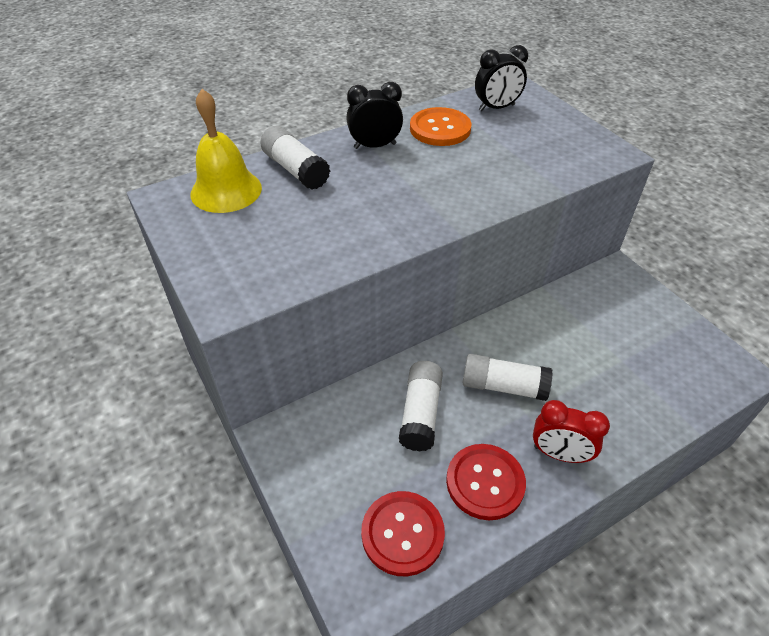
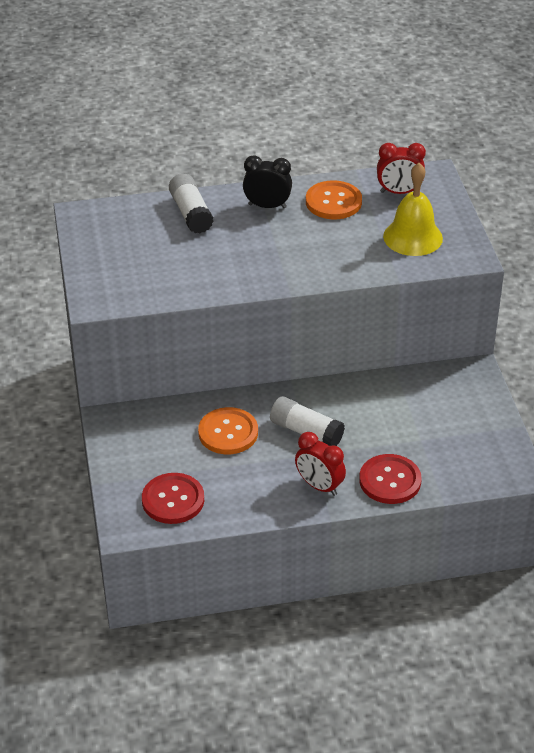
camera: 20 degrees right, 5 degrees down
yellow bell [191,89,262,213] -> yellow bell moved to [383,163,443,256]
white glue stick [399,361,443,451] -> orange button [198,407,258,454]
red button [446,444,526,520] -> red button moved to [359,454,422,504]
black clock [475,45,528,111] -> red clock [377,143,426,194]

